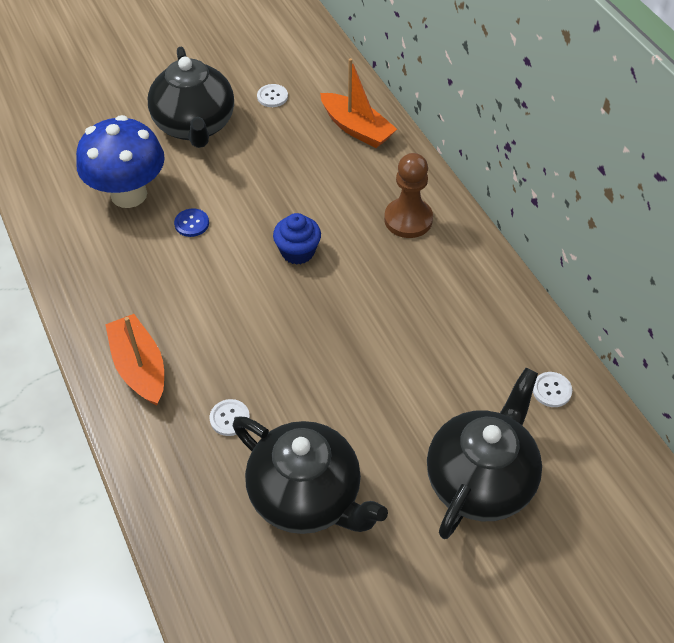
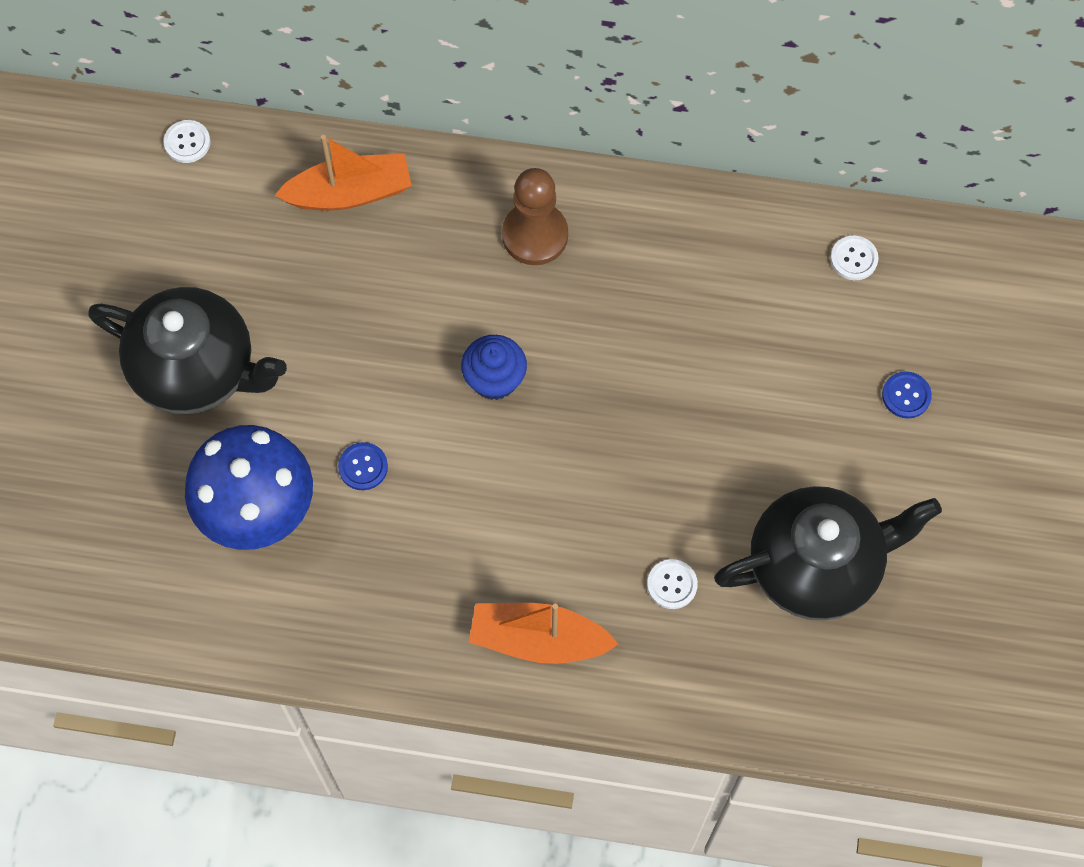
camera: 55 degrees left, 15 degrees up
white button [257,84,288,107] -> white button moved to [164,120,210,163]
black teapot [427,368,542,539] -> blue button [882,371,932,419]

